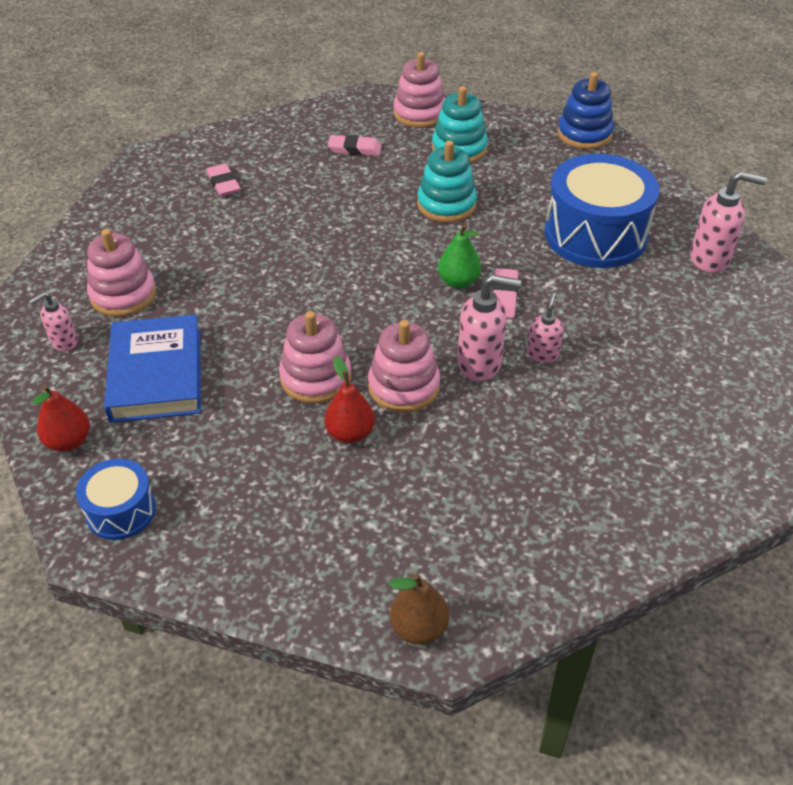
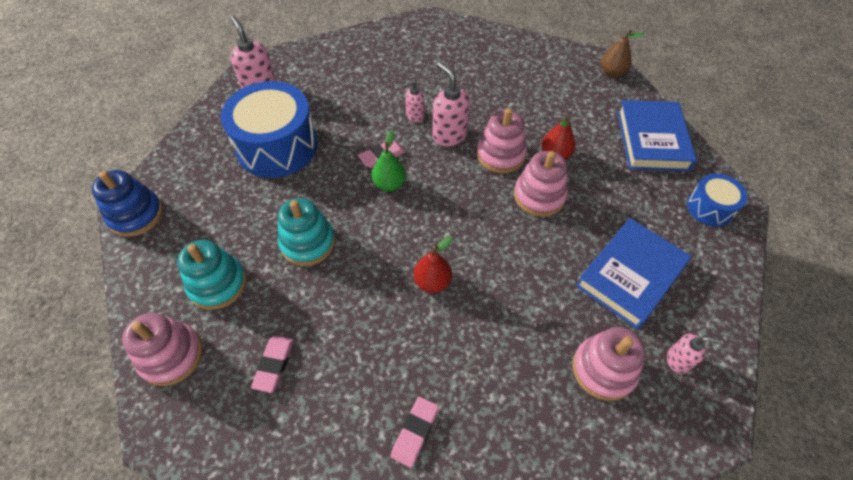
camera: 130 degrees left, 10 degrees up
red pear [32,385,90,452] -> red pear moved to [413,237,452,293]
pink eraser [328,135,382,156] -> pink eraser turned 45 degrees clockwise [251,336,294,393]
none -> blue book [617,100,697,172]

